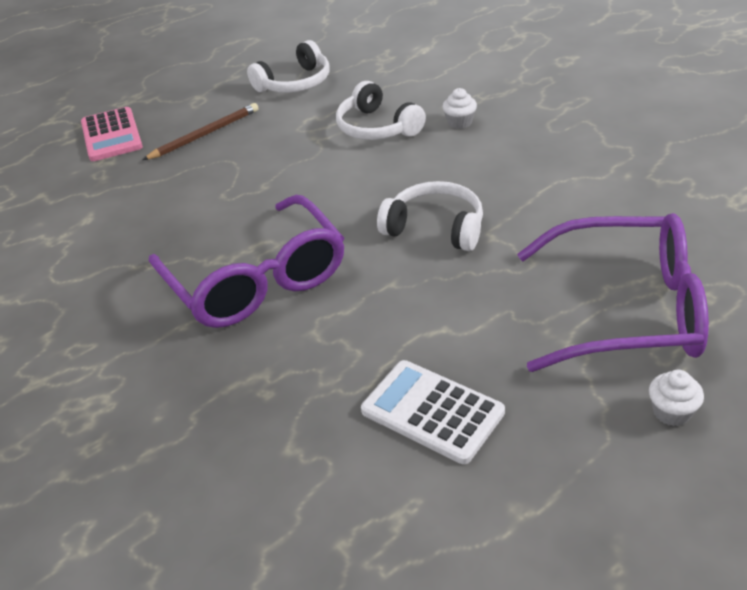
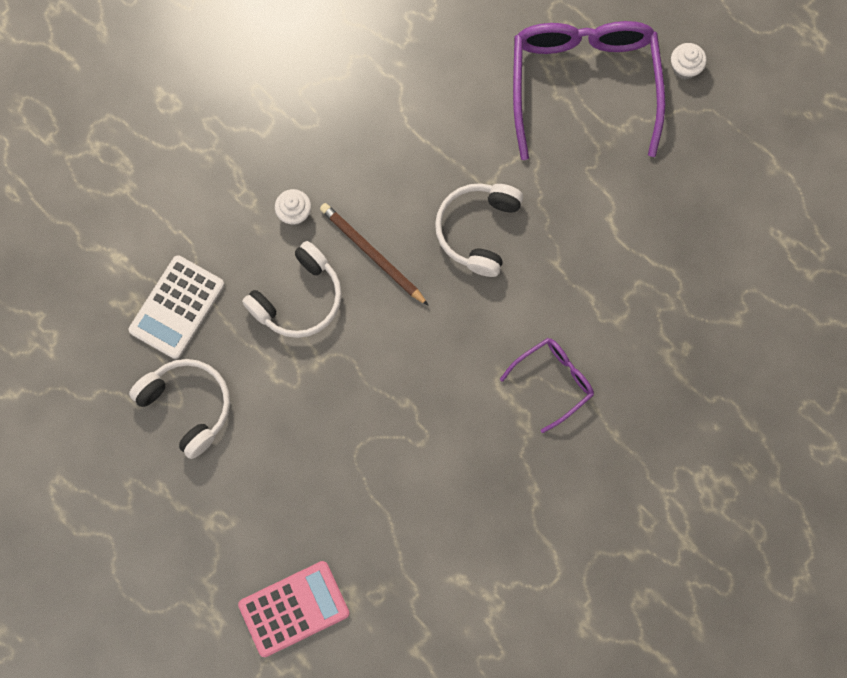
camera: 100 degrees left, 35 degrees up
brown pencil [143,103,259,160] -> brown pencil moved to [320,203,429,306]
purple glasses [149,195,344,328] -> purple glasses [500,338,594,433], size x0.49
white calculator [361,360,505,464] -> white calculator moved to [129,255,225,359]

